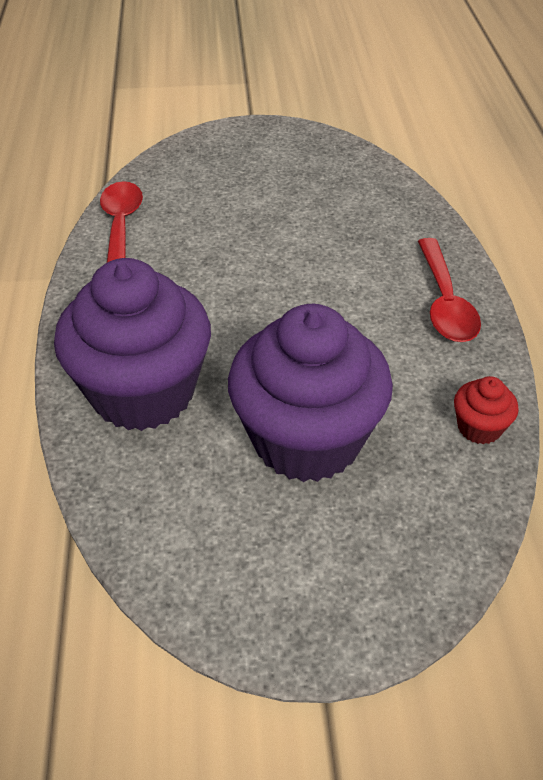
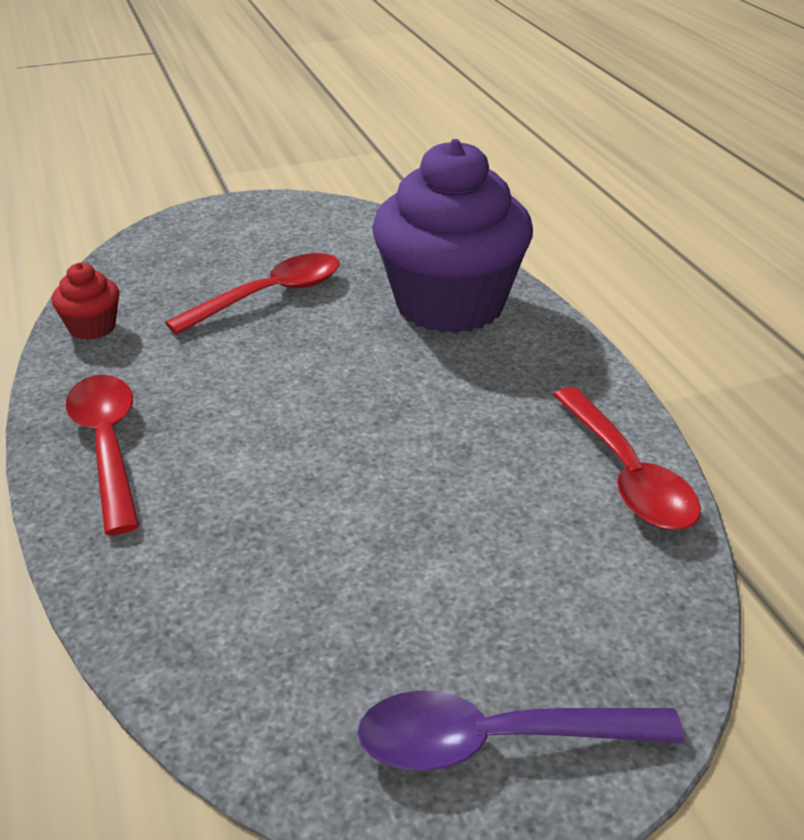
camera: 165 degrees right, 10 degrees down
purple cupcake [228,304,393,482] -> red spoon [165,253,339,334]
none -> purple spoon [357,690,684,771]

